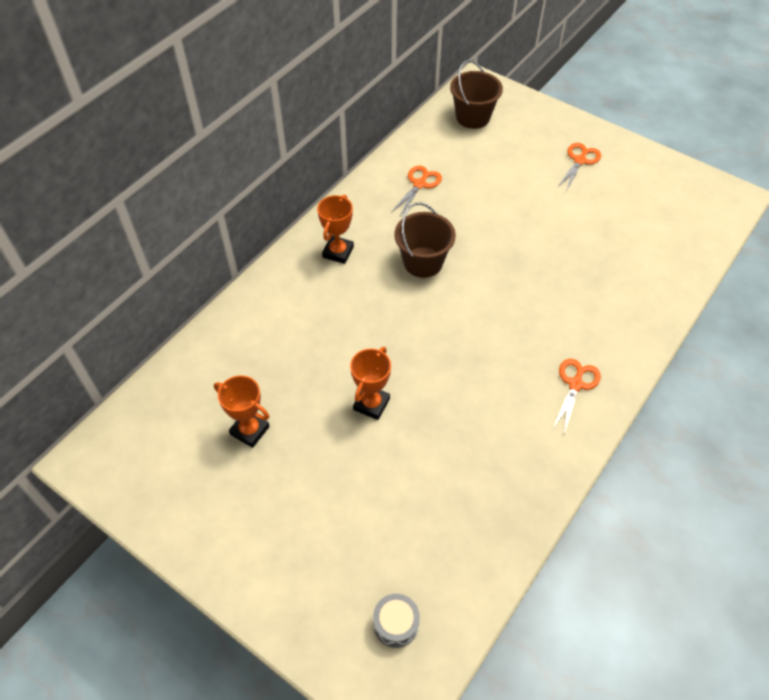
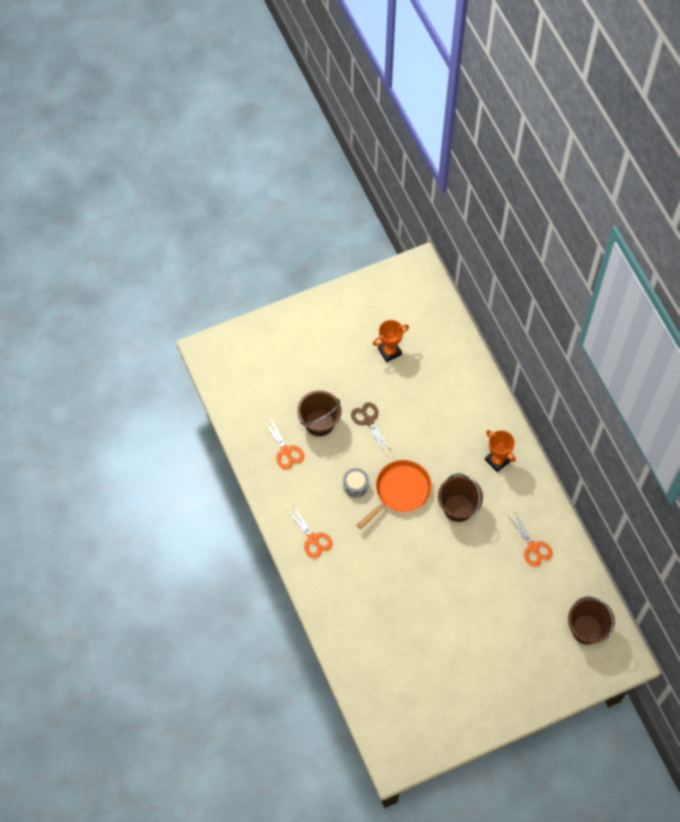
camera: 120 degrees right, 10 degrees up
orange trophy [350,347,391,420] -> brown scissors [351,402,391,454]
grey drum [373,594,420,648] -> grey drum moved to [343,468,369,497]
orange scissors [557,143,601,190] -> orange scissors moved to [263,418,304,469]
none -> brown bucket [297,390,342,437]
none -> orange pan [357,460,432,529]

